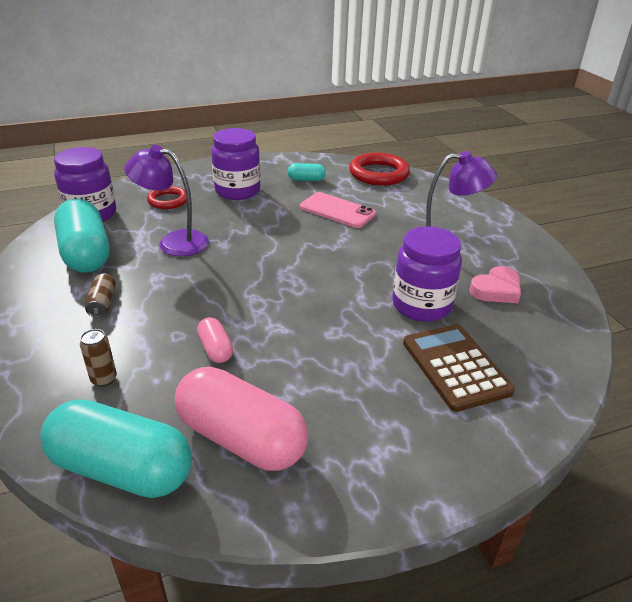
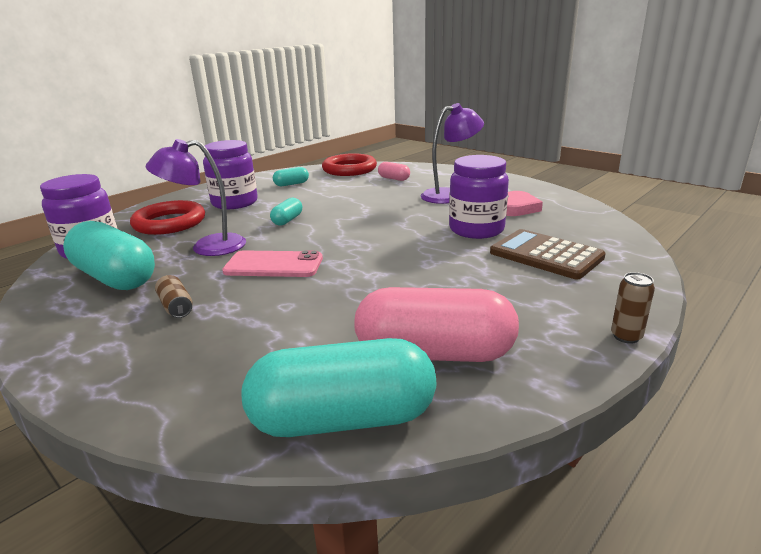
camera: 25 degrees left, 10 degrees down
brown can [80,329,117,387] -> brown can moved to [611,272,655,344]
red ring [147,186,187,209] -> red ring [130,200,205,235], size x1.64
pink capsule [197,317,233,363] -> pink capsule moved to [378,162,410,181]
pink phone [300,192,376,228] -> pink phone moved to [222,251,323,277]
none -> turquoise capsule [270,198,302,226]

